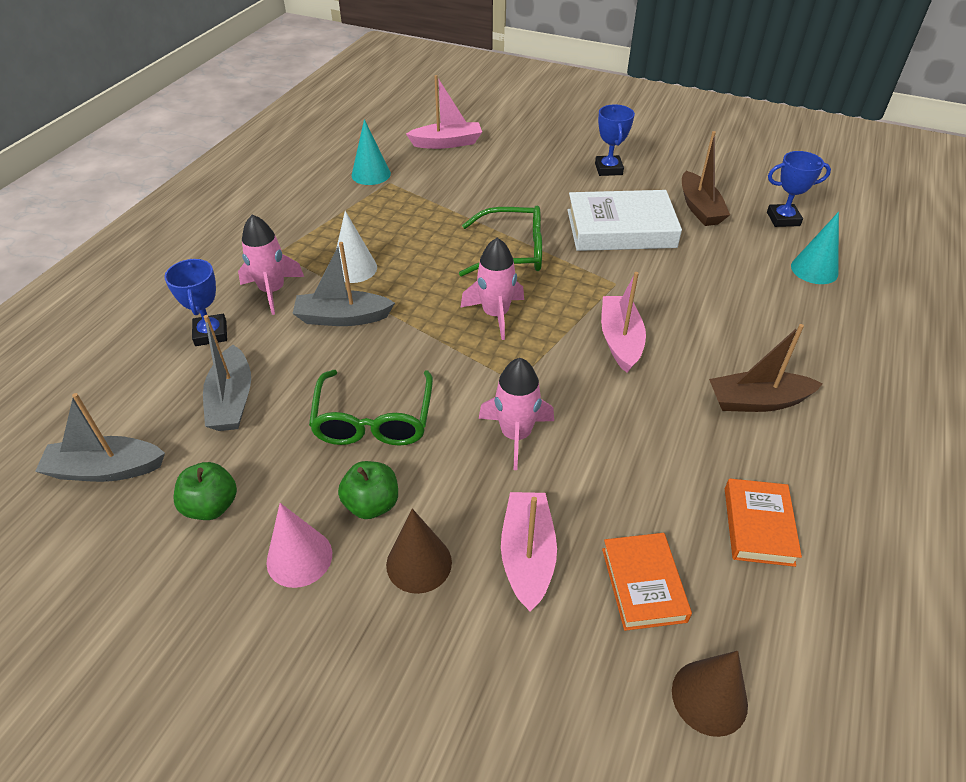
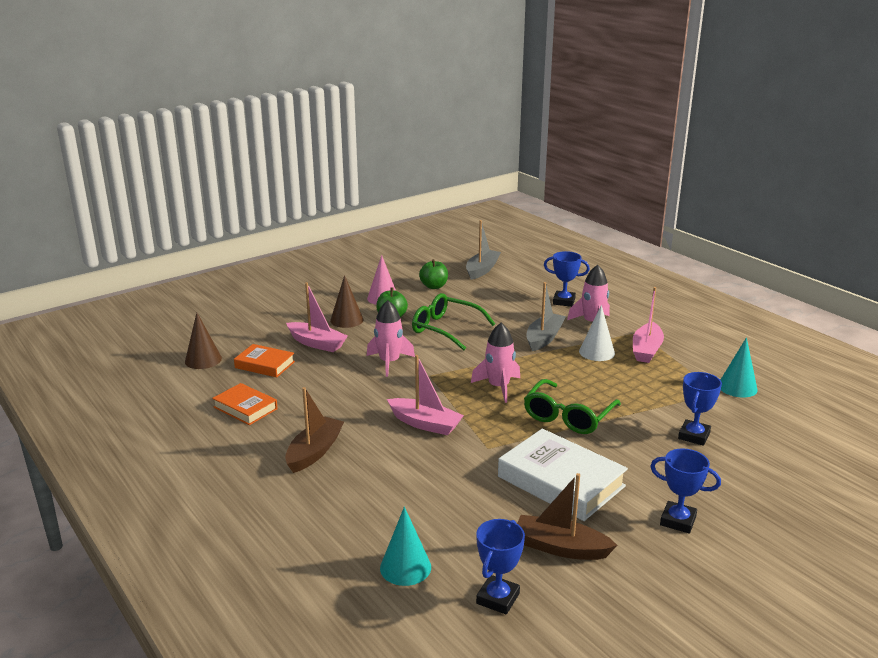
camera: 120 degrees right, 20 degrees down
grey boat [203,315,251,431] -> none
pink boat [406,75,482,149] -> pink boat moved to [633,287,664,363]
white book [567,190,682,251] -> white book turned 75 degrees counterclockwise [498,429,628,521]
none -> blue trophy [678,372,722,446]

